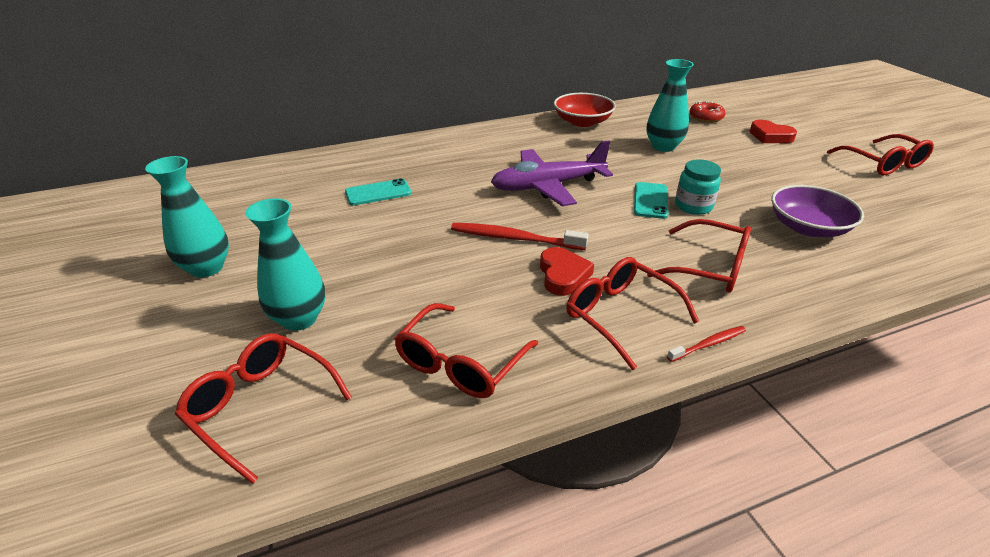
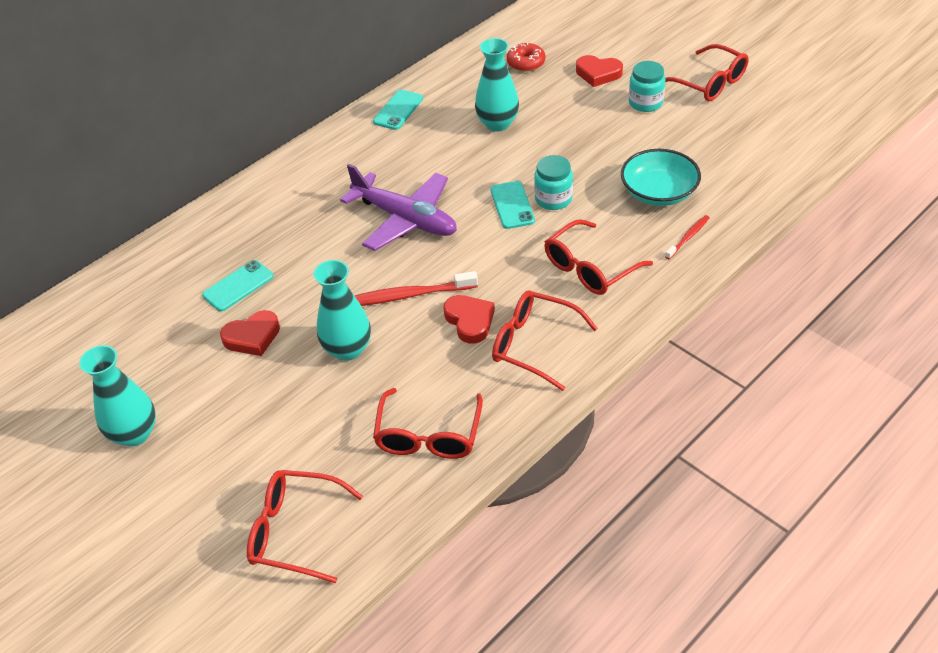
camera: 20 degrees left, 10 degrees up
turquoise vase [245,198,325,331] -> turquoise vase moved to [313,260,371,361]
purple plane [491,140,613,206] -> purple plane turned 105 degrees counterclockwise [340,164,457,251]
red bowl [554,93,616,127] -> turquoise phone [373,90,423,130]
red glasses [647,219,751,293] -> red glasses turned 135 degrees clockwise [544,219,653,295]
red toothbrush [667,326,746,362] -> red toothbrush moved to [665,215,710,259]
purple bowl [771,185,864,237] -> turquoise bowl [621,149,701,206]
none -> red heart [220,310,280,356]
none -> turquoise jar [629,61,665,112]

